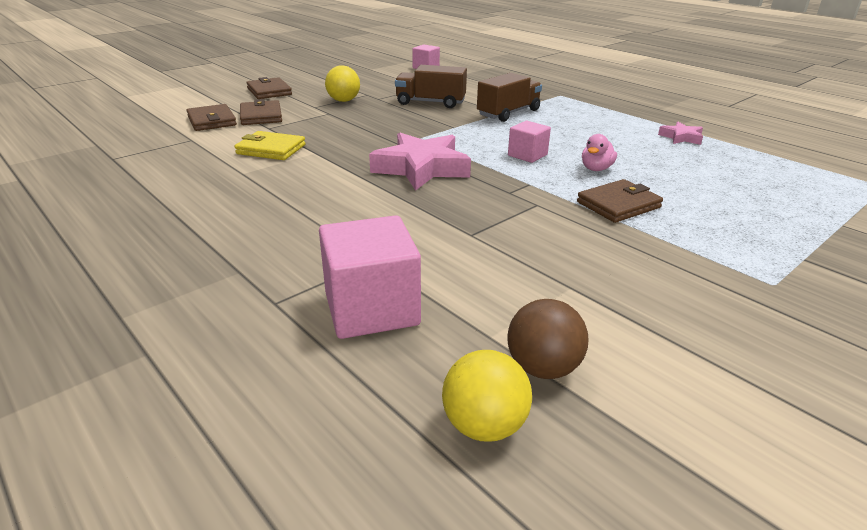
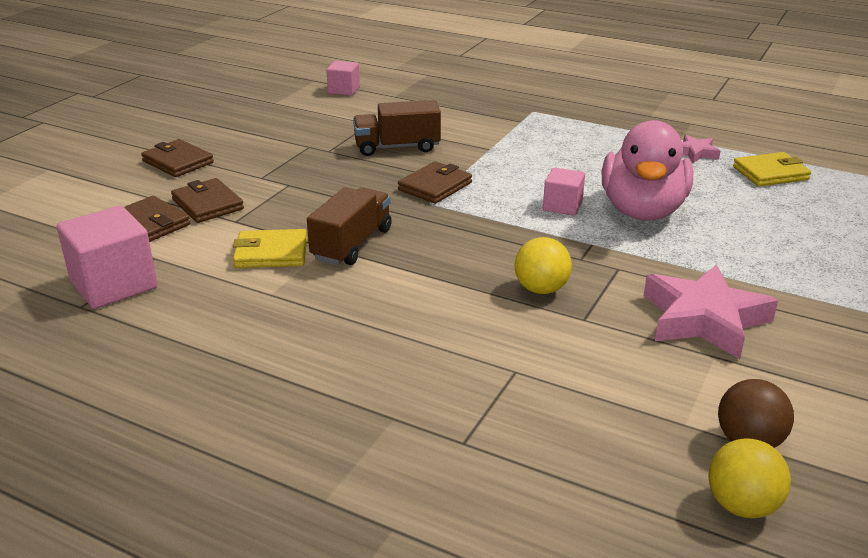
camera: 20 degrees left, 0 degrees up
pink cube [319,215,421,339] -> pink cube moved to [57,205,158,309]
yellow ball [325,65,360,102] -> yellow ball moved to [514,237,572,294]
pink star [369,132,471,191] -> pink star moved to [644,264,778,359]
brown truck [477,73,542,122] -> brown truck moved to [307,187,392,265]
brown wallet [577,179,663,223] -> brown wallet moved to [398,161,472,204]
pink duck [582,134,617,171] -> pink duck [602,120,693,220], size x2.49
none -> yellow wallet [733,152,811,187]

